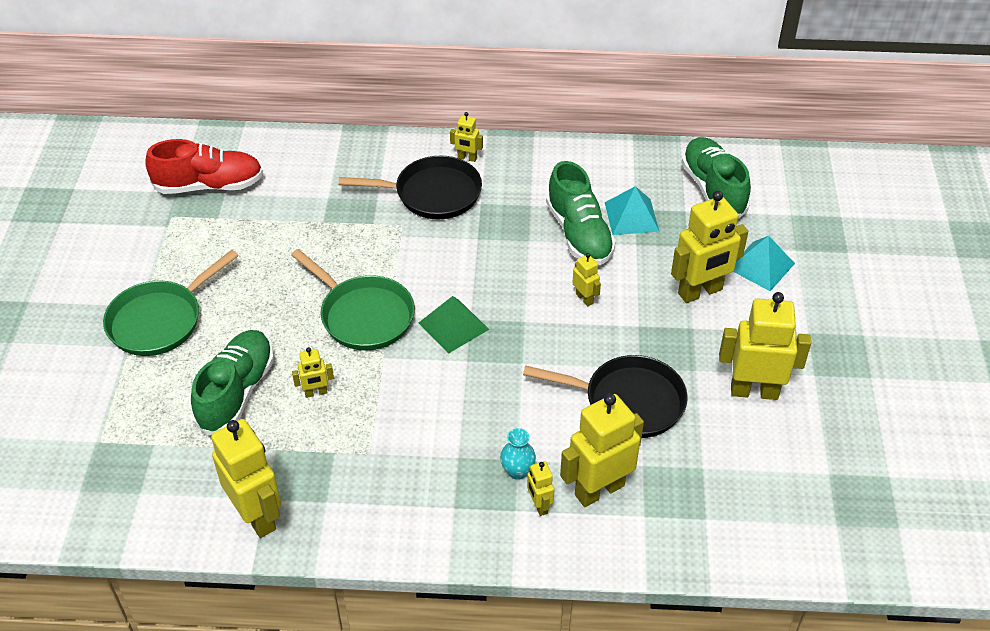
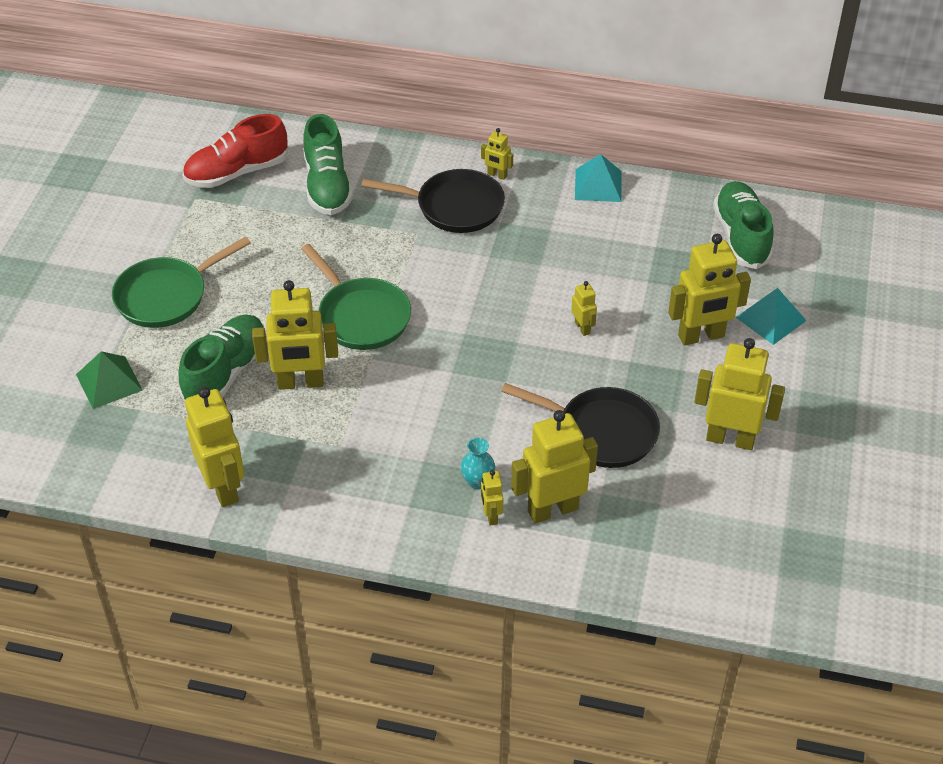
camera: 10 degrees right, 0 degrees up
red shoe [145,139,263,194] -> red shoe turned 150 degrees clockwise [183,114,288,188]
yellow robot [292,347,334,398] -> yellow robot [252,280,338,390], size x2.10
green pyramid [419,296,489,354] -> green pyramid moved to [76,351,143,409]
green shoe [546,161,616,265] -> green shoe moved to [303,114,353,215]
turquoise pyramid [605,186,659,235] -> turquoise pyramid moved to [575,154,621,202]

